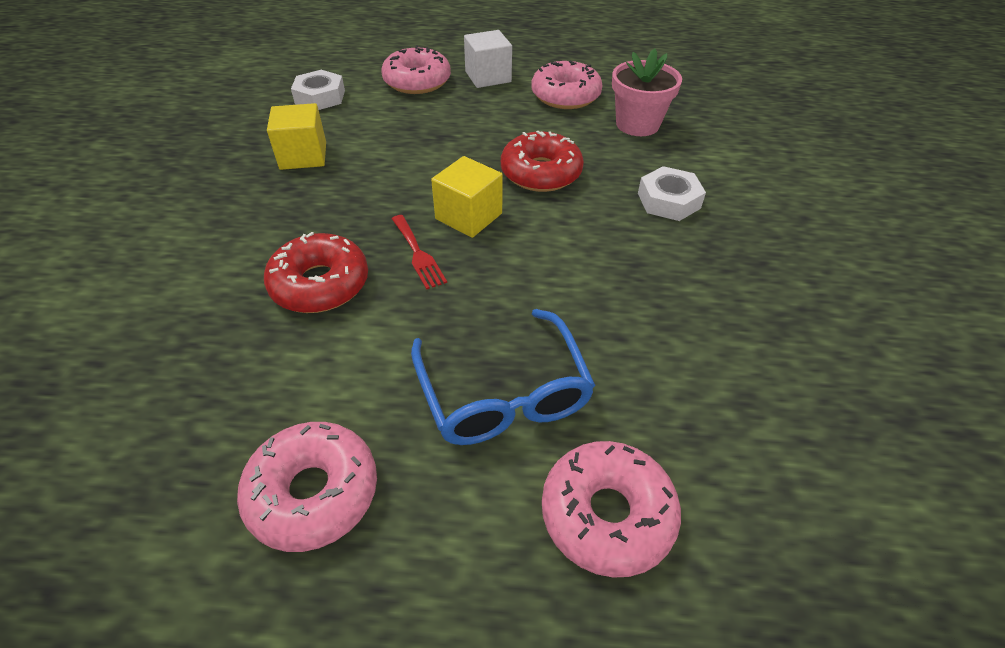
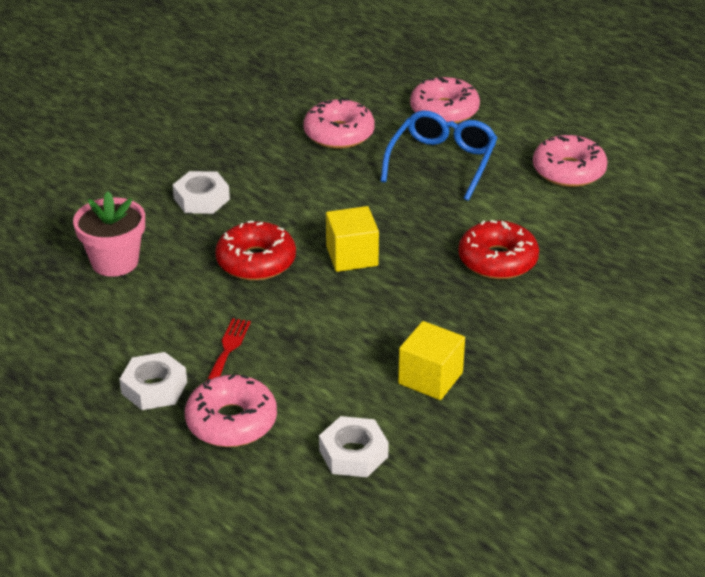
camera: 140 degrees left, 10 degrees down
red fork [392,215,447,290] -> red fork moved to [207,318,251,380]
white cube [464,30,512,88] -> white nut [119,352,187,410]
pink donut [531,61,603,109] -> pink donut moved to [304,98,375,149]

